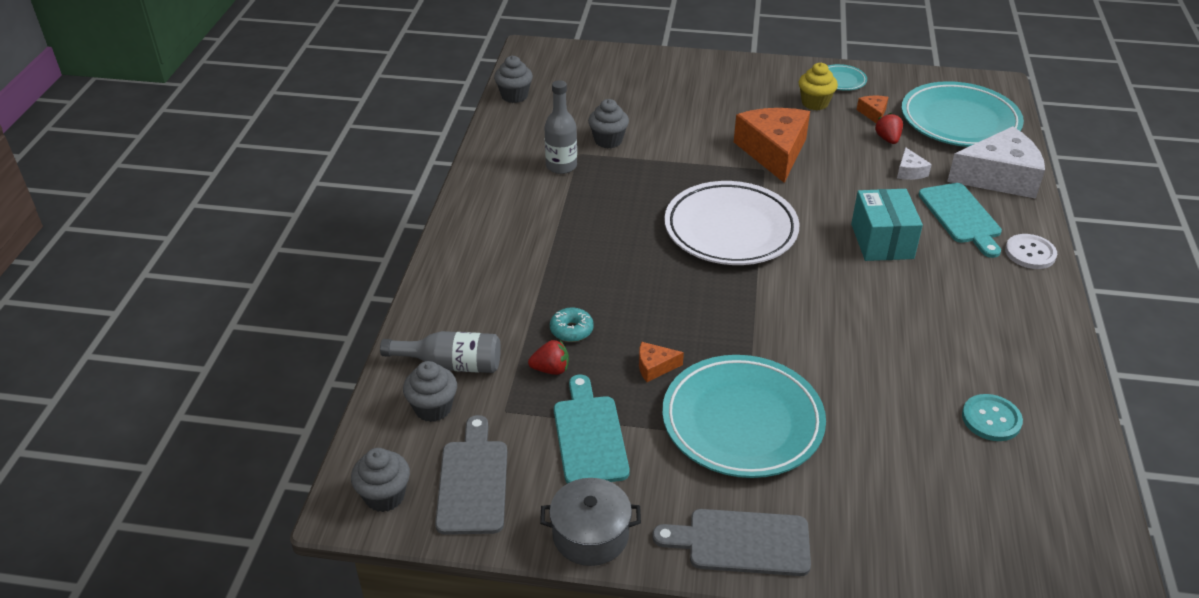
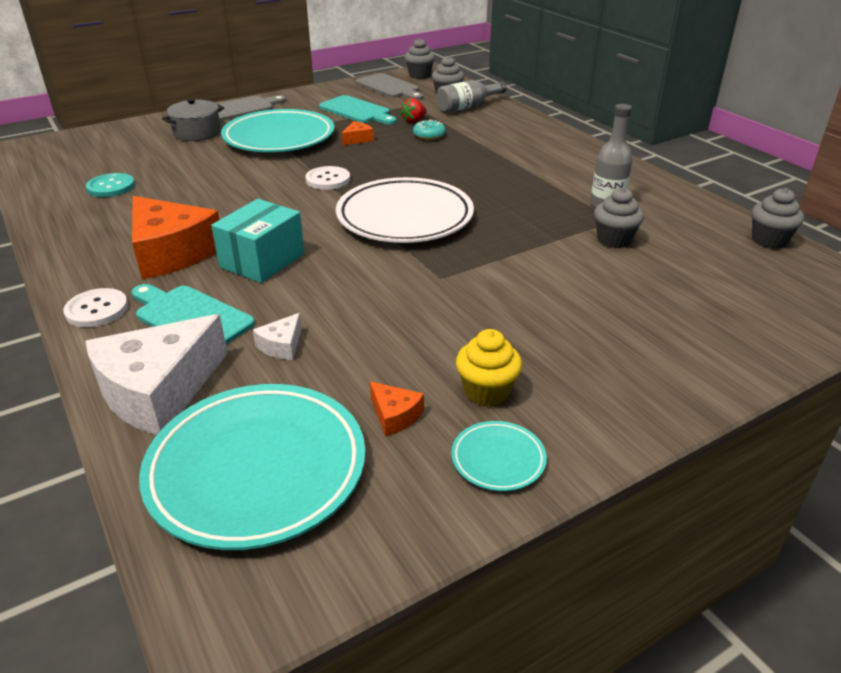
camera: 140 degrees right, 5 degrees down
grey pot [540,478,641,566] -> grey pot moved to [162,98,224,141]
orange cheese [734,108,810,183] -> orange cheese moved to [132,196,220,279]
turquoise box [851,189,923,261] -> turquoise box turned 75 degrees clockwise [211,199,305,283]
red strawberry [875,113,903,144] -> none
white cheese [897,147,932,180] -> white cheese turned 105 degrees counterclockwise [253,313,301,360]
none -> white button [305,166,350,190]

